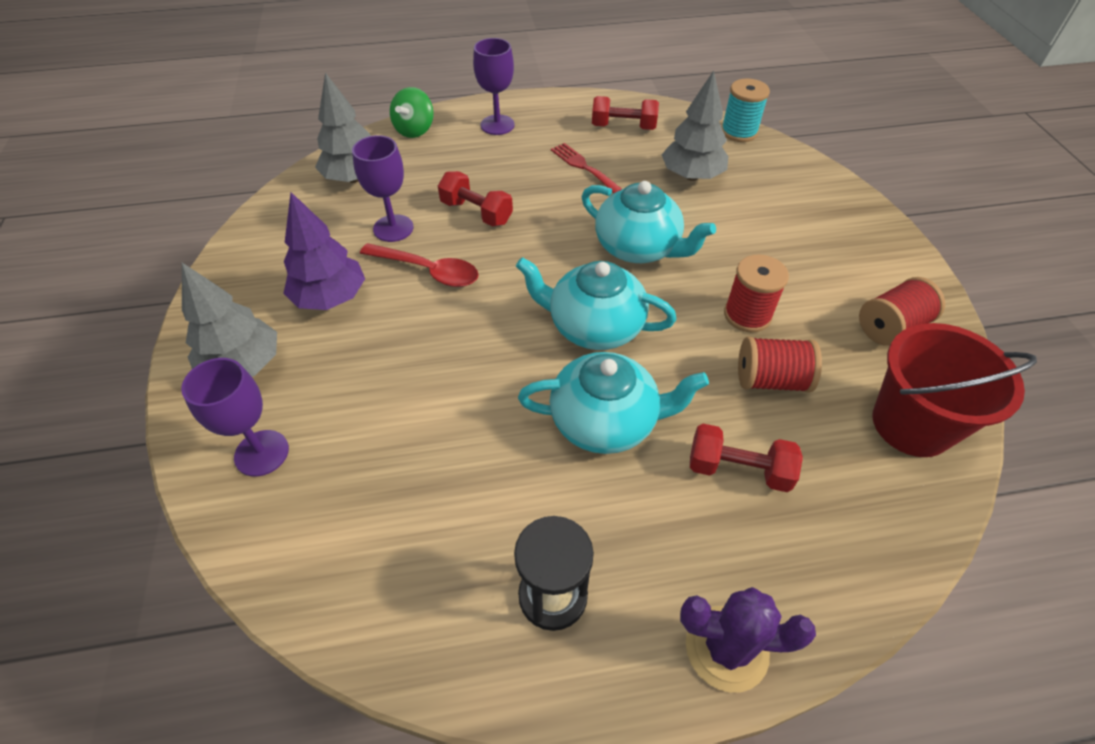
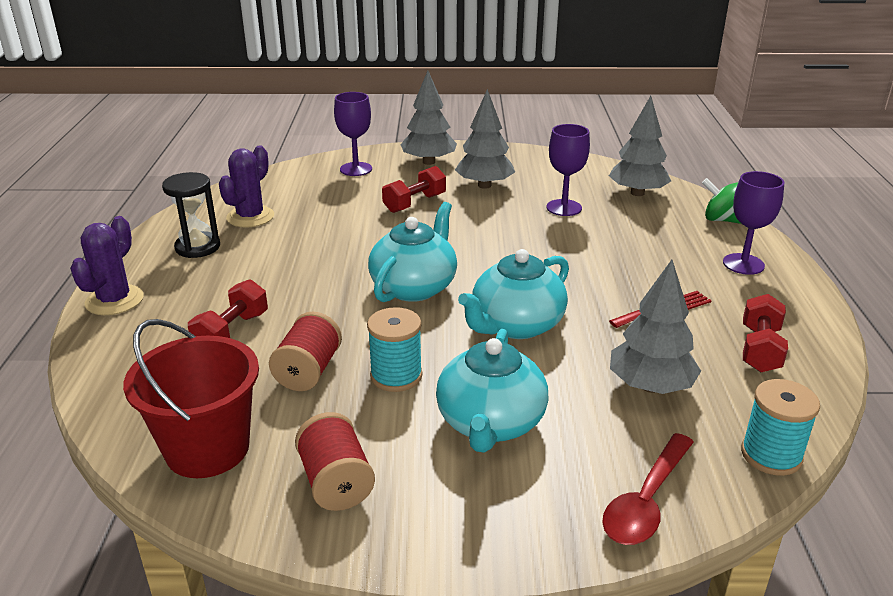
camera: 100 degrees right, 20 degrees down
purple tree [283,192,365,310] -> grey tree [455,89,515,189]
red spoon [360,243,479,287] -> red spoon moved to [602,433,694,545]
red dumbbell [438,171,513,227] -> red dumbbell moved to [382,166,446,213]
turquoise teapot [518,352,709,454] -> turquoise teapot moved to [436,329,549,453]
red spool [724,254,789,332] -> turquoise spool [367,307,422,392]
none -> purple cactus [219,145,274,227]

